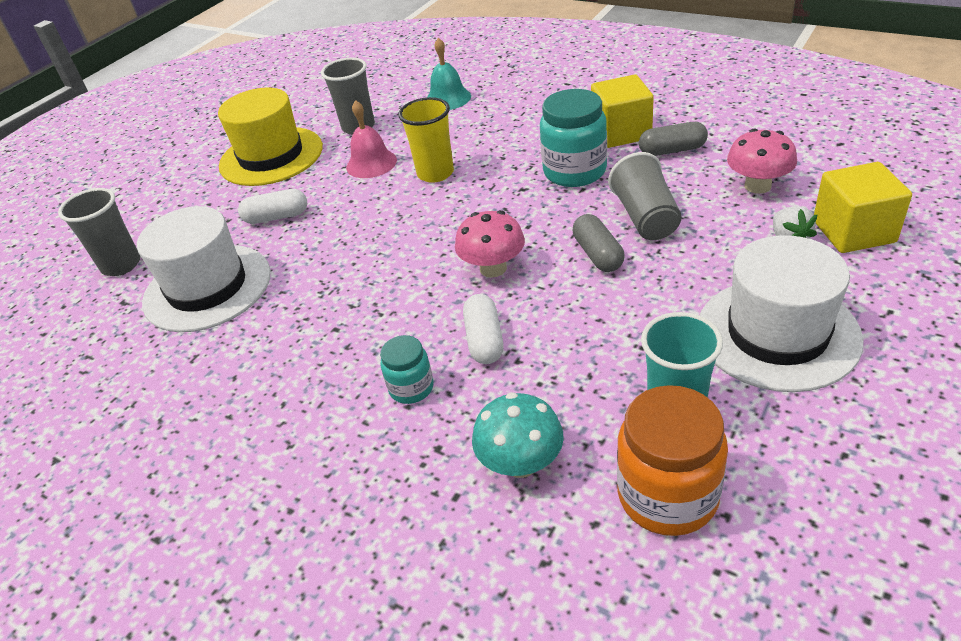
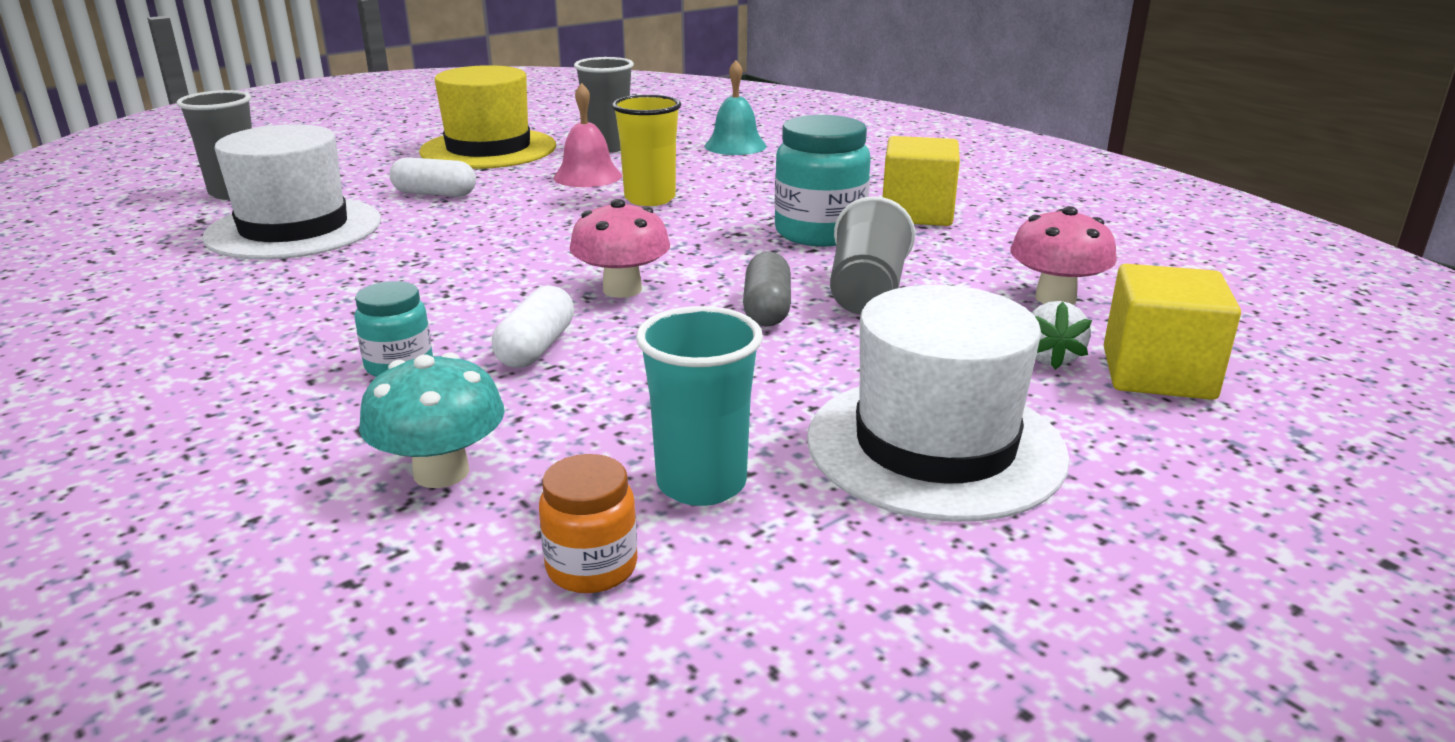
camera: 15 degrees right, 15 degrees down
orange jar [617,385,728,536] -> orange jar [539,454,637,593], size x0.56
grey capsule [639,122,708,156] -> none

